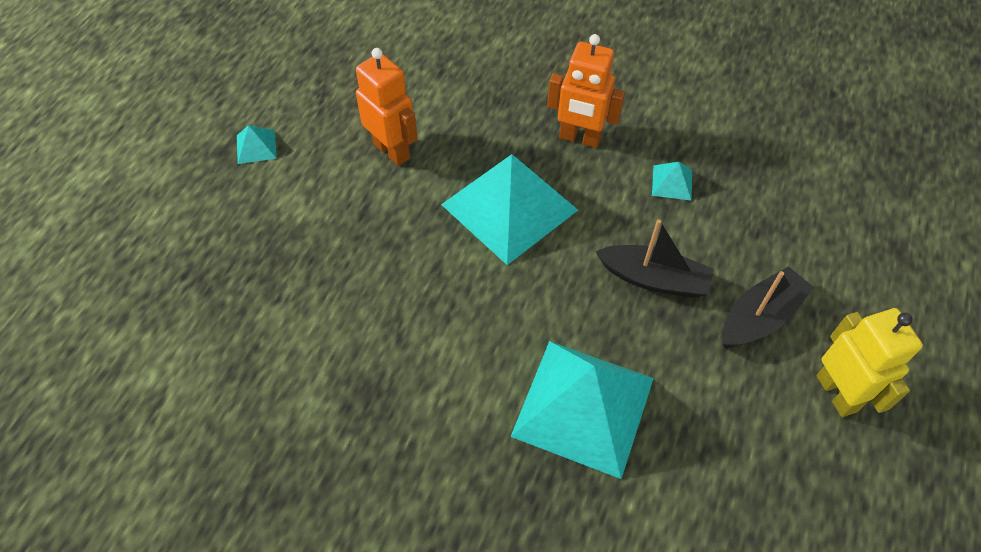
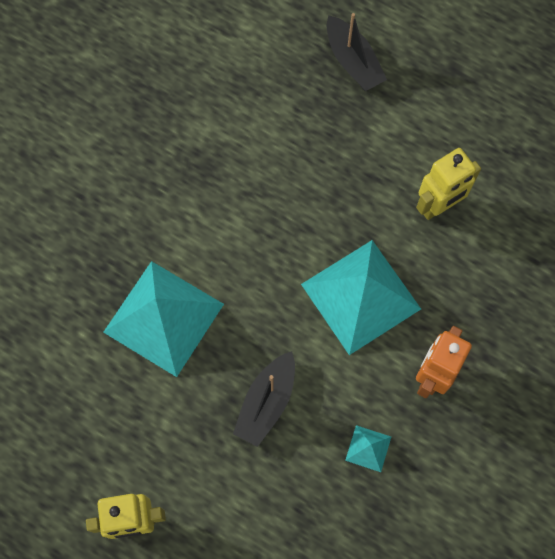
camera: 100 degrees right, 15 degrees up
turquoise pyramid [237,125,277,164] -> none
orange robot [356,48,418,166] -> yellow robot [416,148,481,220]
black boat [722,266,814,348] -> black boat moved to [327,13,387,91]

